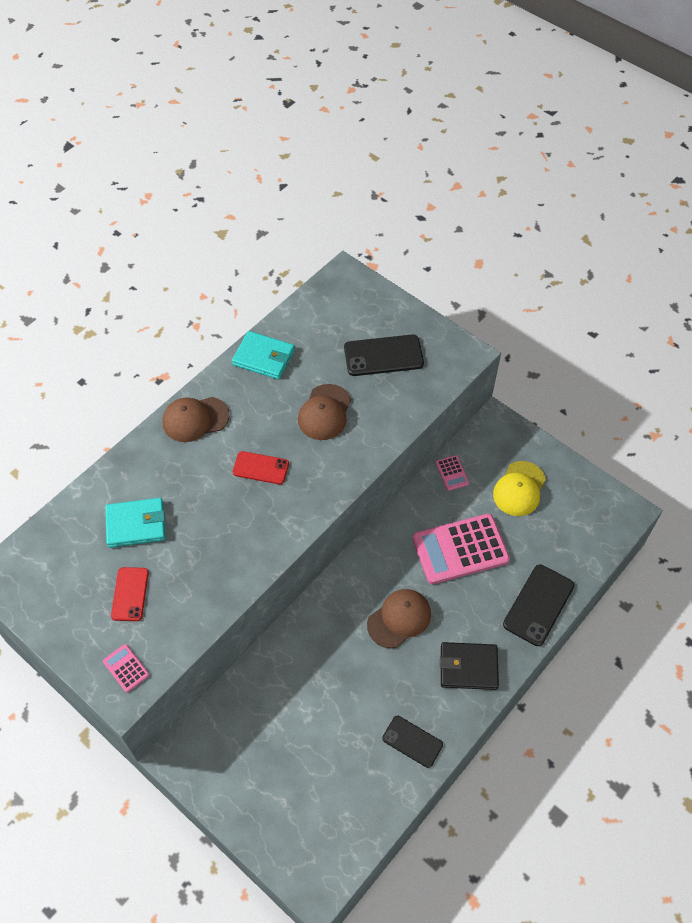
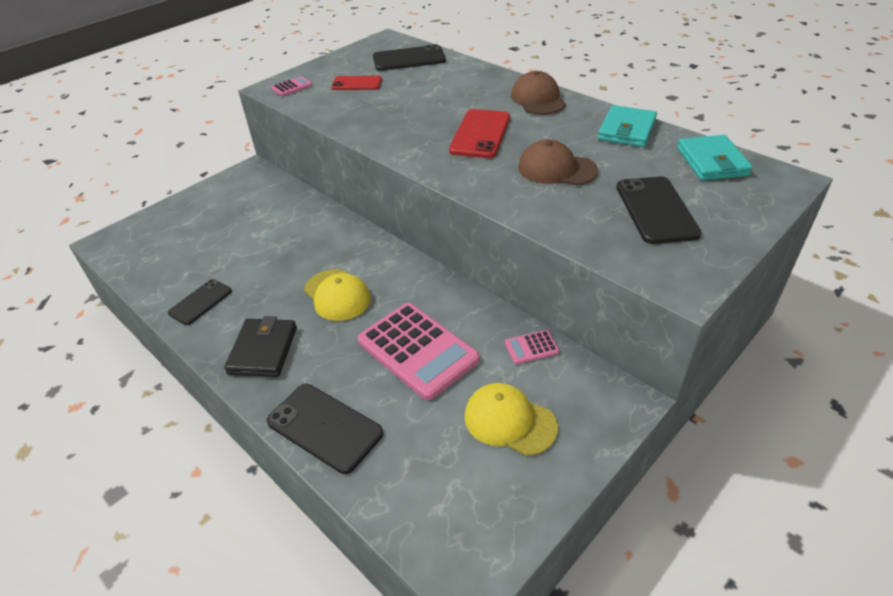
camera: 95 degrees right, 15 degrees down
turquoise wallet [105,498,165,548] -> turquoise wallet moved to [677,135,753,180]
red phone [233,451,289,484] -> red phone [449,109,510,158], size x1.54
brown cap [367,589,431,648] -> yellow cap [304,269,371,321]
pink calculator [412,514,510,584] -> pink calculator turned 150 degrees clockwise [358,303,480,400]
none -> black phone [373,44,446,71]

